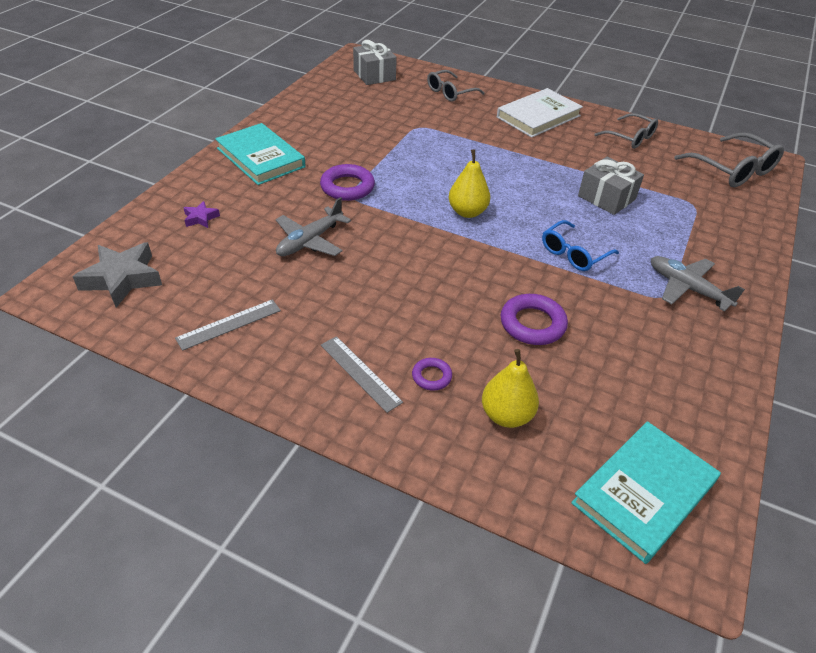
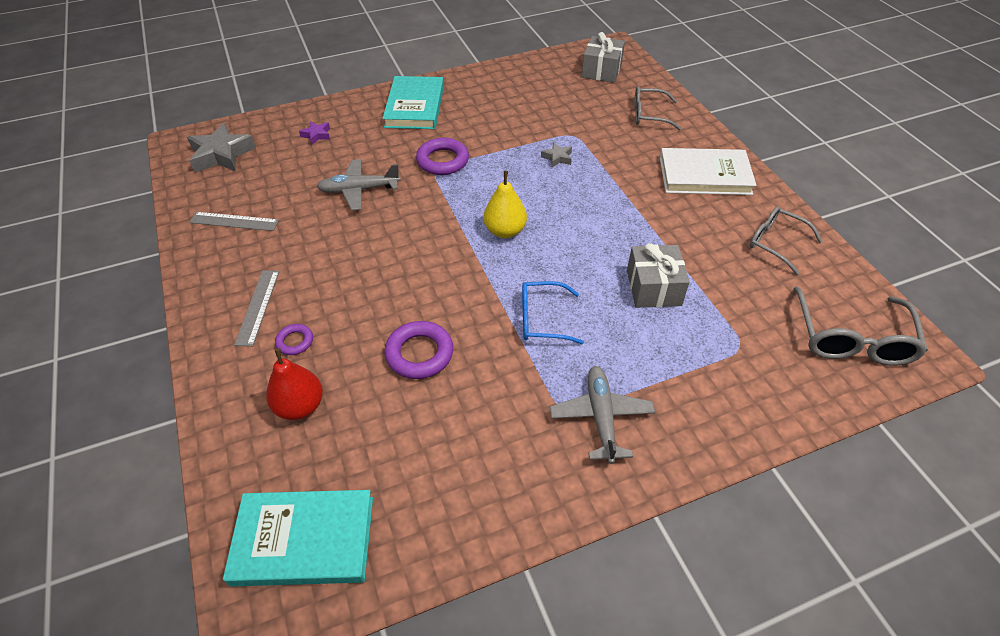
camera: 45 degrees right, 5 degrees up
yellow pear [482,349,539,428] -> red pear [266,348,323,420]
grey glasses [595,113,658,149] -> grey glasses turned 135 degrees clockwise [750,206,823,275]
none -> grey star [541,142,572,167]

